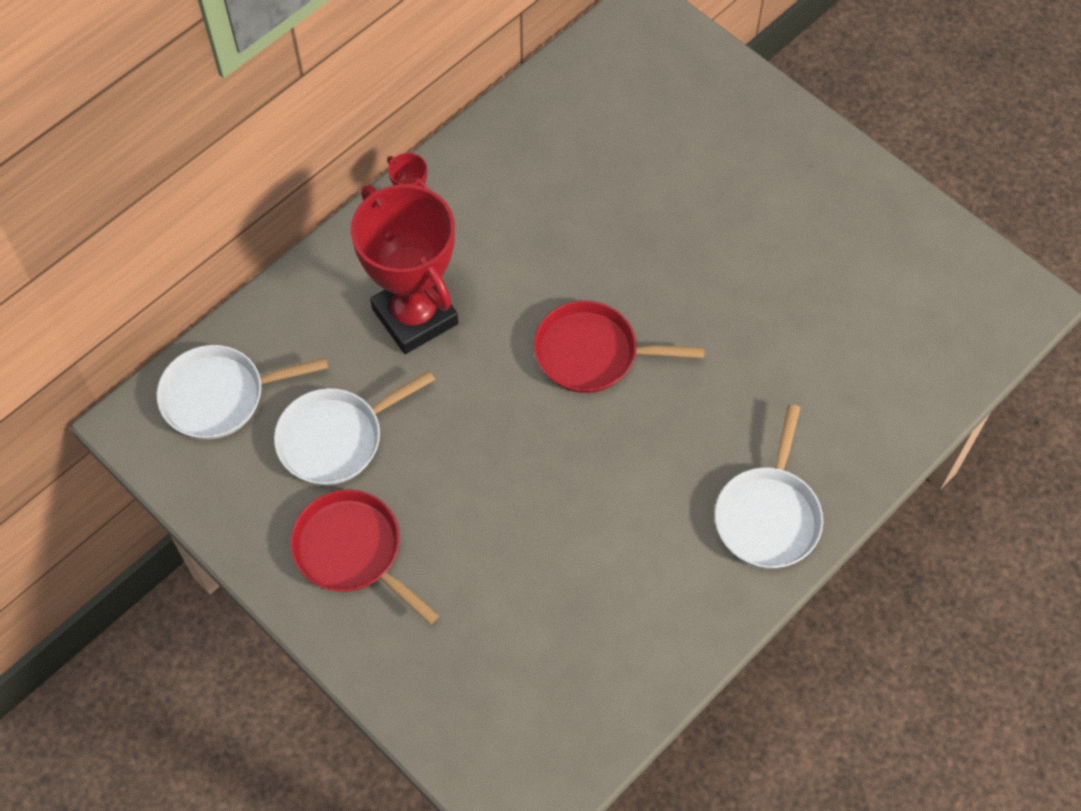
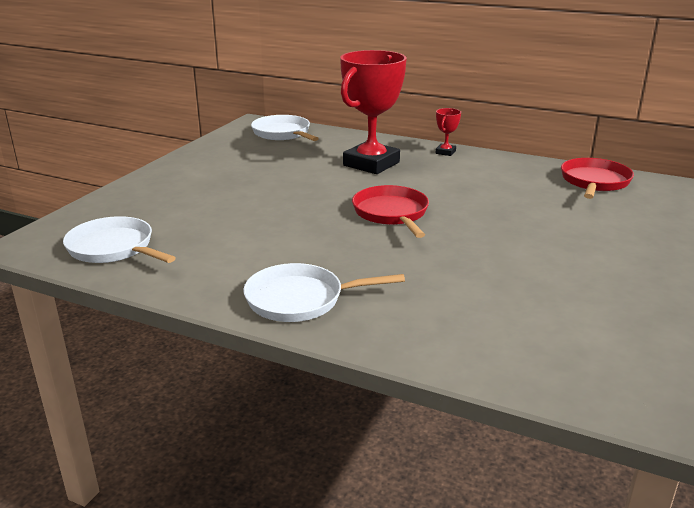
camera: 70 degrees right, 35 degrees down
white pan [274,371,435,485] -> white pan moved to [63,216,176,263]
red pan [290,490,439,624] -> red pan moved to [561,158,634,199]

